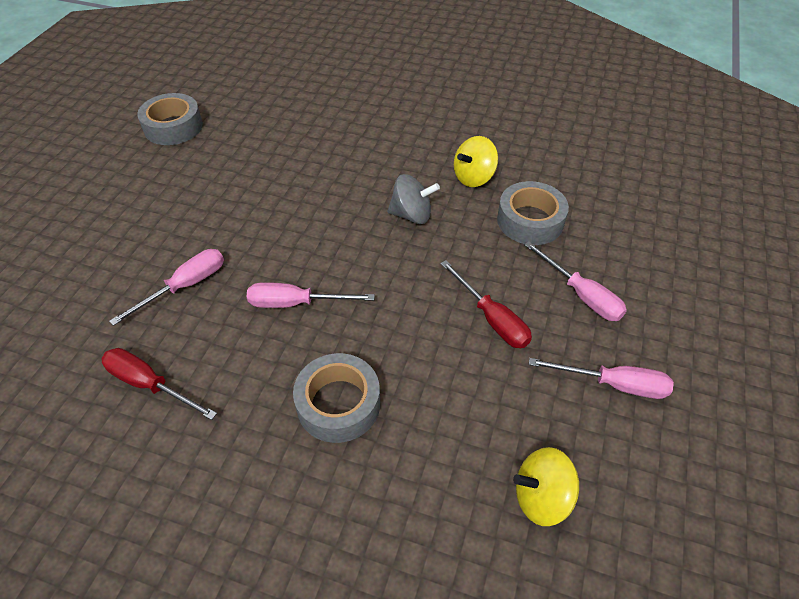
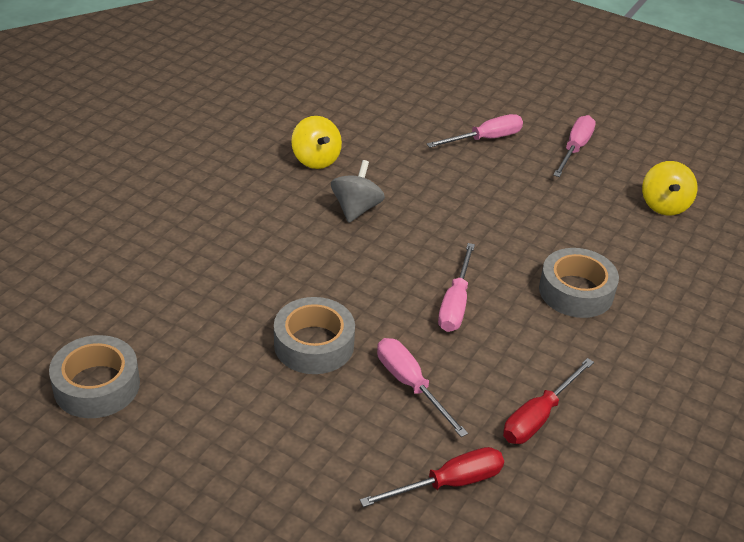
camera: 80 degrees left, 10 degrees down
red screwdriver [440,260,532,348] -> red screwdriver moved to [360,447,504,507]
grey tape [497,181,569,245] -> grey tape moved to [274,297,355,374]

